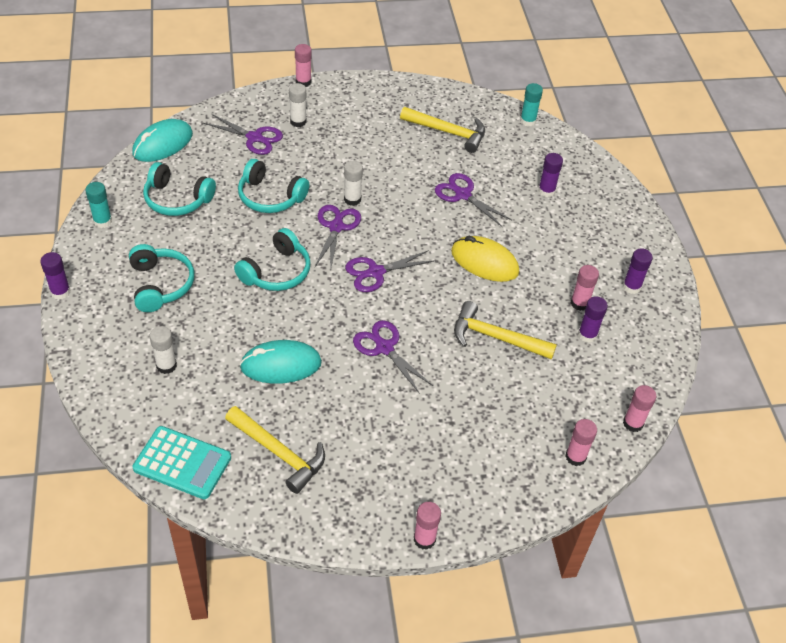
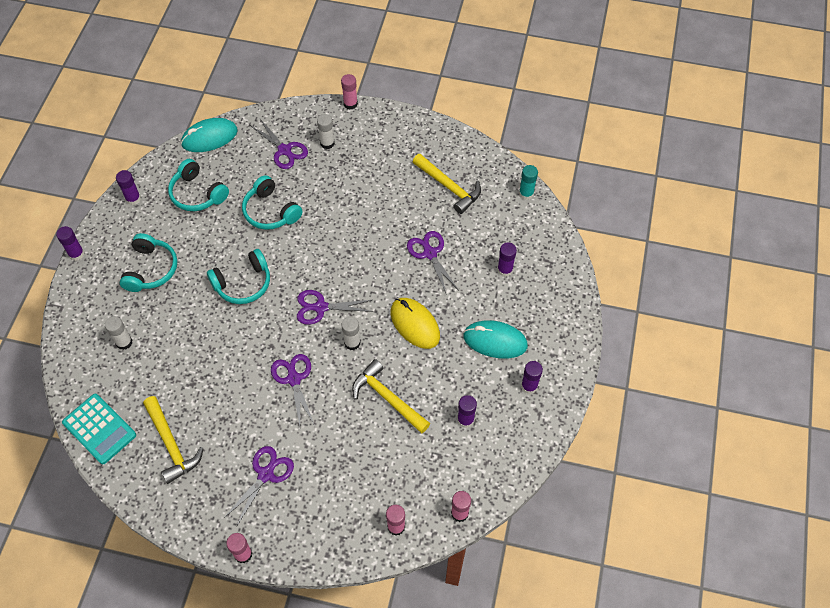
camera: 25 degrees right, 10 degrees up
turquoise glue stick [85,182,112,228] -> purple glue stick [116,170,141,205]
turquoise mouse [240,340,322,384] -> turquoise mouse moved to [463,320,528,358]
purple scissors [315,205,361,267] -> purple scissors moved to [224,446,294,525]
white glue stick [344,161,363,206] -> white glue stick moved to [342,317,361,350]
pink glue stick [571,265,599,311] -> none

